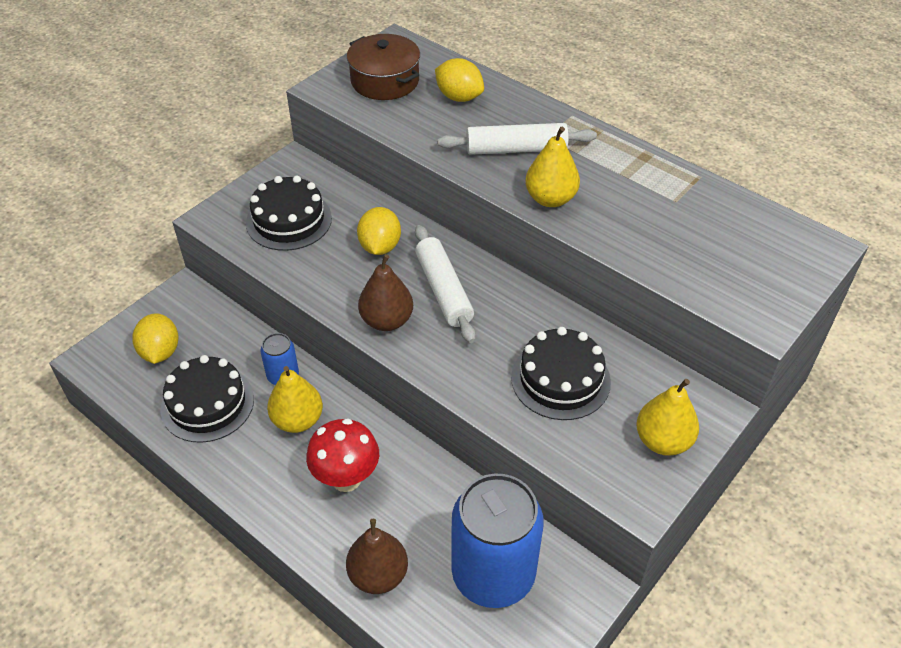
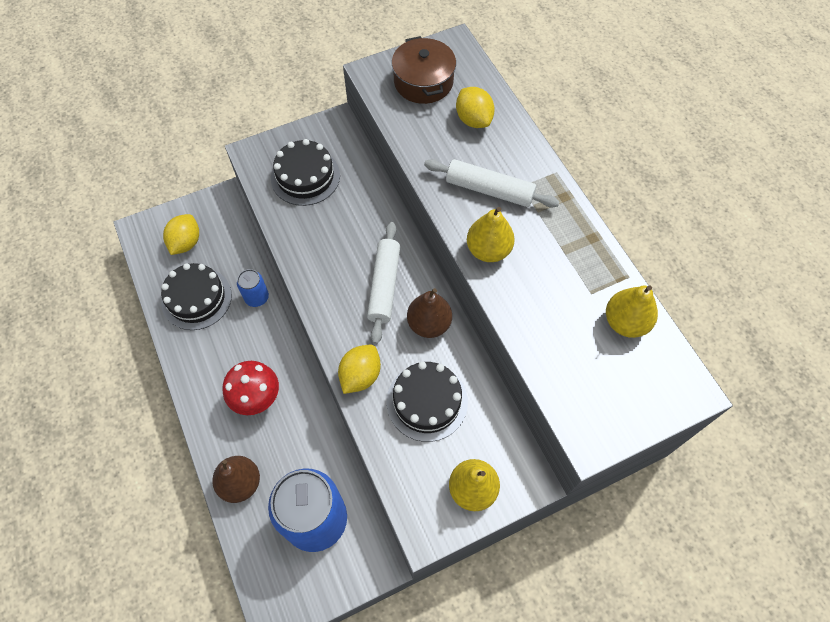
camera: 25 degrees right, 15 degrees up
yellow pear [267,366,323,433] -> yellow pear moved to [606,285,658,338]
yellow lemon [357,207,401,255] -> yellow lemon moved to [338,345,381,394]
brown pear [358,254,413,331] -> brown pear moved to [407,288,452,338]

